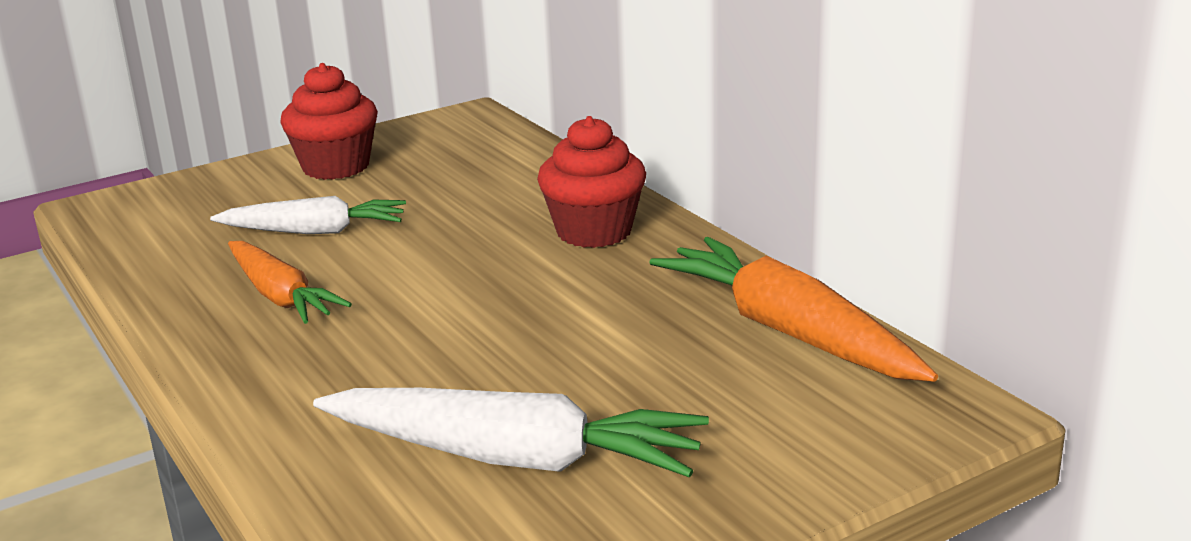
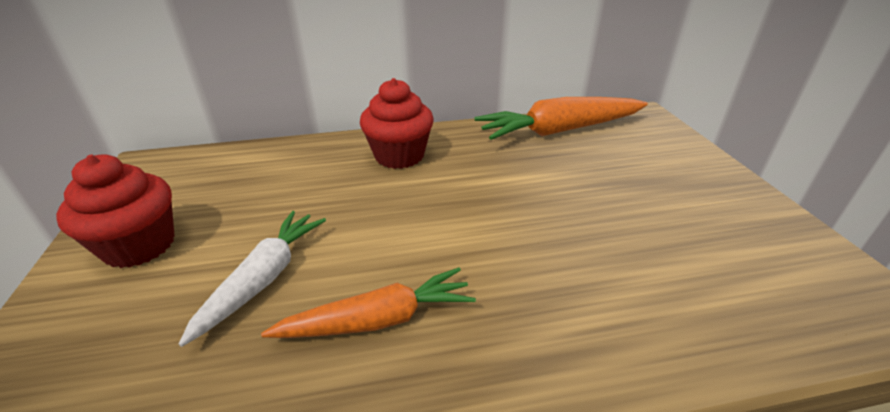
camera: 70 degrees left, 10 degrees up
white carrot [313,388,709,478] -> none

